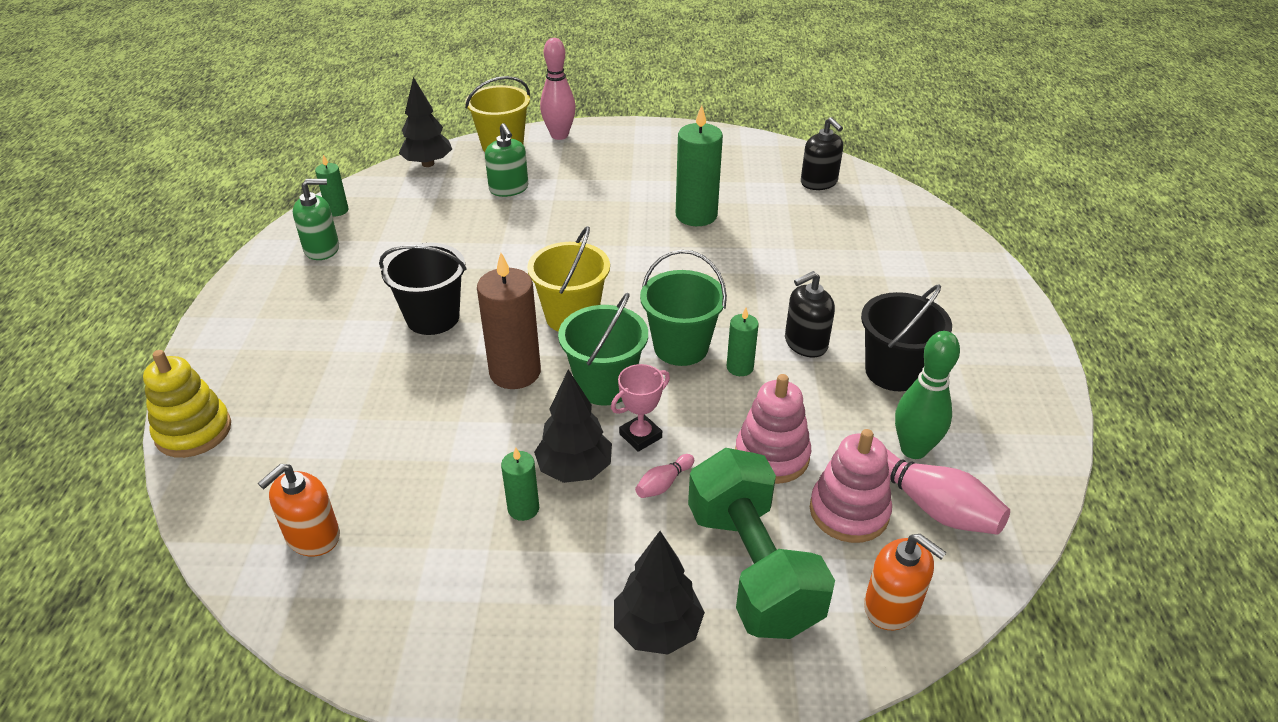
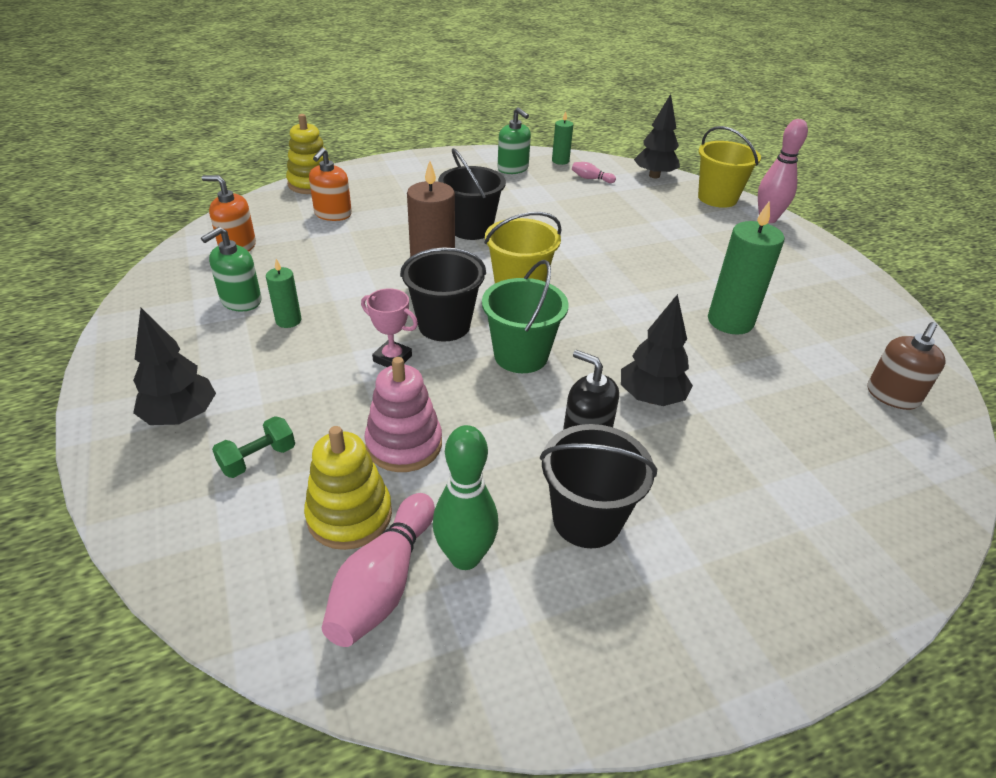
camera: 65 degrees right, 0 degrees up
green soap dispenser [485,123,528,197] -> green soap dispenser moved to [201,227,262,312]
black tree [534,370,612,483] -> black tree moved to [621,294,693,406]
green bucket [558,293,648,405] -> black bucket [400,247,486,341]
pink bowling pin [635,454,694,498] -> pink bowling pin moved to [572,162,616,183]
green dumbbell [688,448,835,639] -> green dumbbell [212,416,295,478], size x0.43
green candle [727,308,759,376] -> none
black soap dispenser [801,117,843,190] -> brown soap dispenser [868,322,946,410]
pink stacking toy [810,429,892,543] -> yellow stacking toy [304,426,392,550]
orange soap dispenser [864,534,947,630] -> orange soap dispenser moved to [309,148,352,221]

